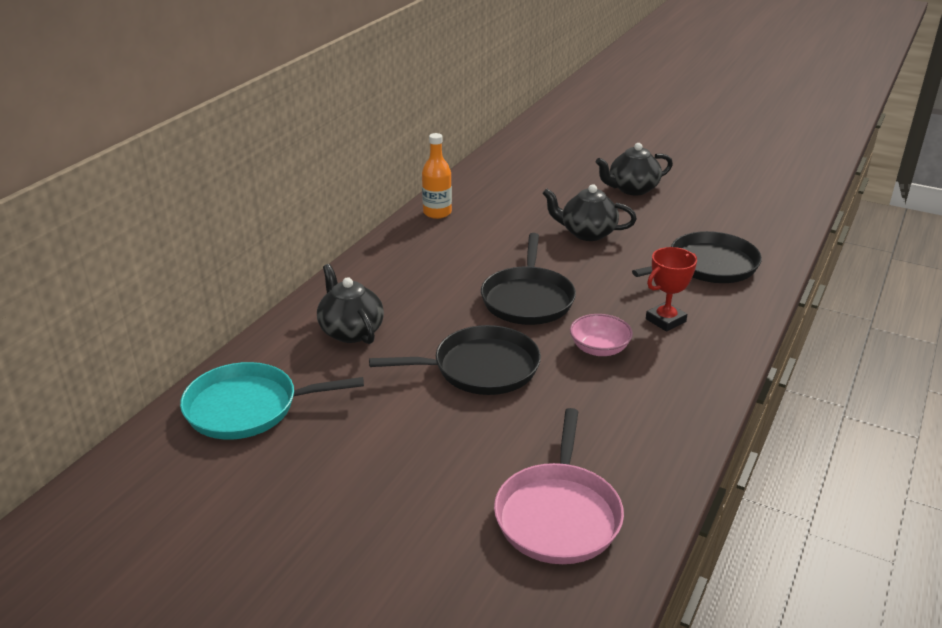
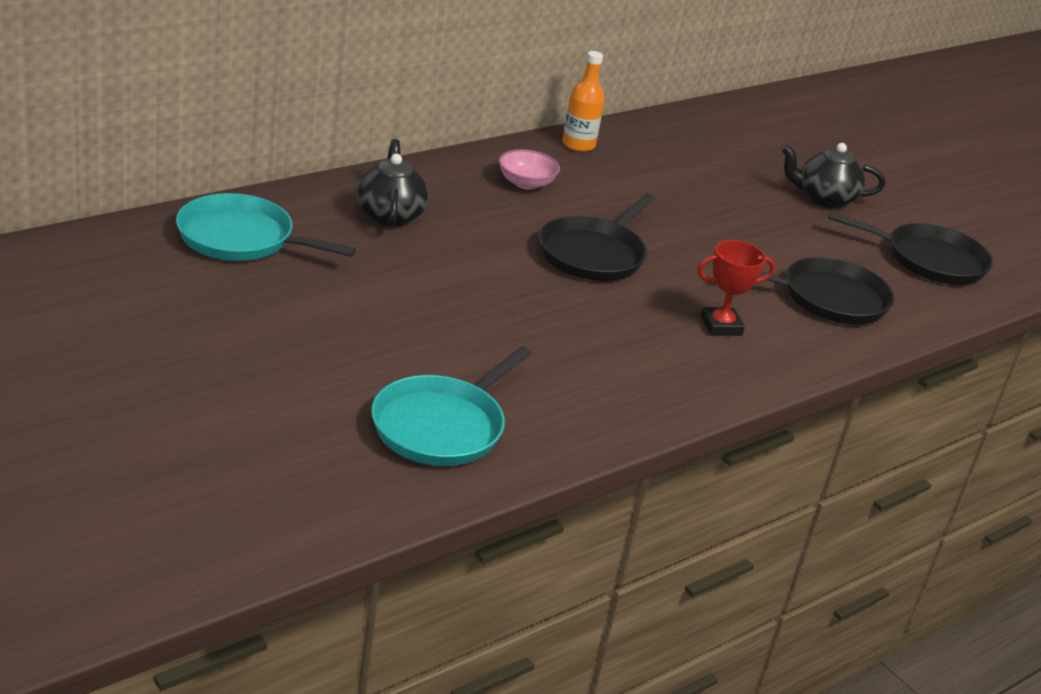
camera: 20 degrees right, 0 degrees up
black pan [369,325,541,395] -> black pan moved to [828,212,993,285]
pink pan [494,408,624,564] -> turquoise pan [371,346,532,466]
black teapot [542,184,637,241] -> none
pink bowl [570,314,633,356] -> pink bowl moved to [499,149,560,190]

